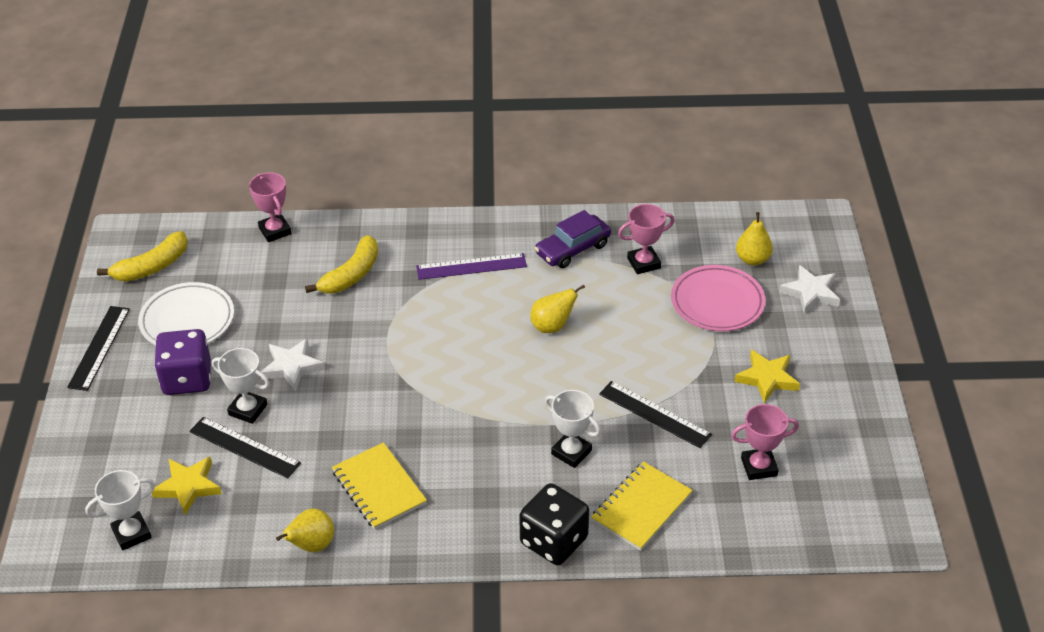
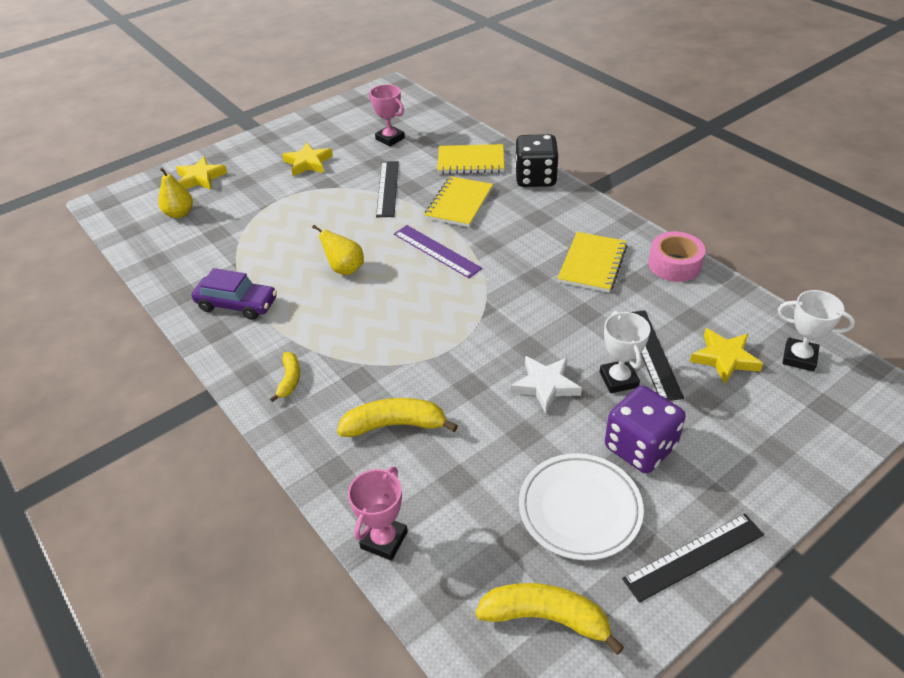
camera: 125 degrees left, 0 degrees up
yellow pear [276,508,334,552] -> pink tape [648,232,705,282]
purple ruler [416,253,527,280] -> purple ruler moved to [394,225,482,278]
white trophy [545,390,601,468] -> yellow notebook [425,176,493,227]
pink trophy [618,204,675,274] -> none
pink plate [671,265,766,331] -> none
white star [779,265,840,314] -> yellow star [176,156,227,190]
none -> yellow banana [270,352,300,402]

